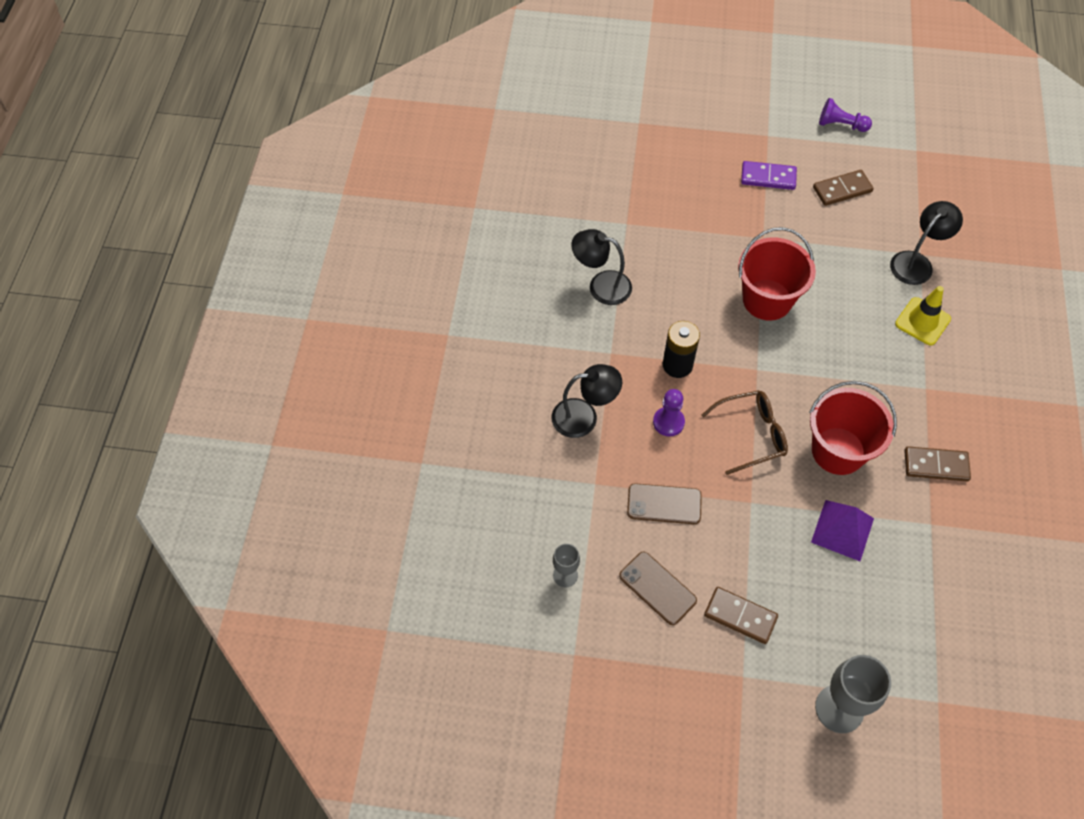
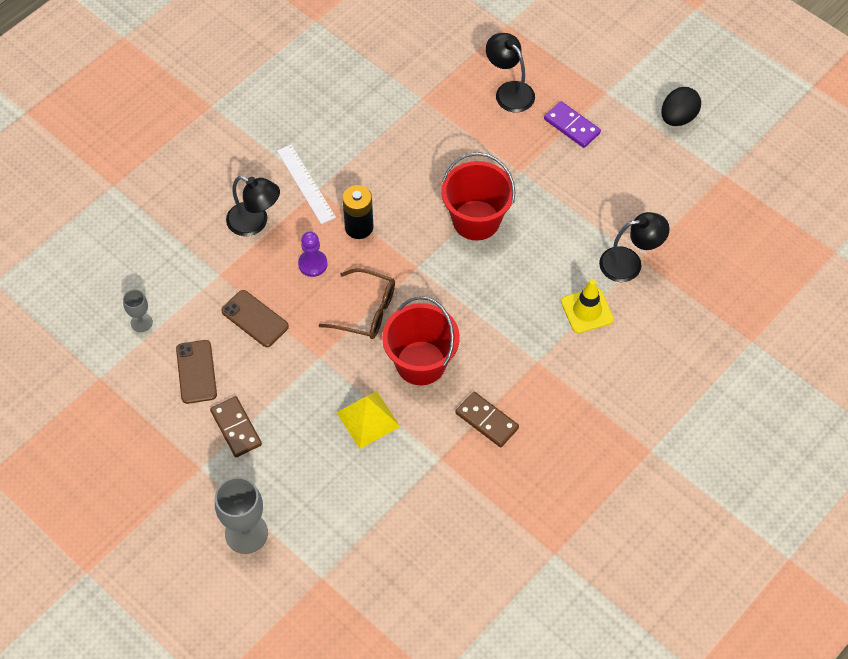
camera: 35 degrees right, 0 degrees up
black lamp [571,229,632,305] -> black lamp moved to [486,33,535,112]
purple pyramid [811,500,874,561] -> yellow pyramid [336,391,400,449]
brown domino [813,170,874,206] -> none
purple pawn [819,98,872,132] -> black egg [661,87,701,126]
none -> white ruler [277,144,336,224]

